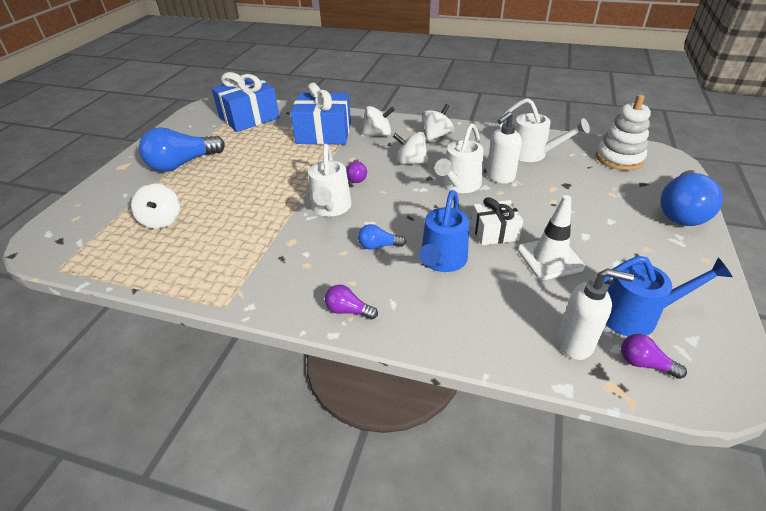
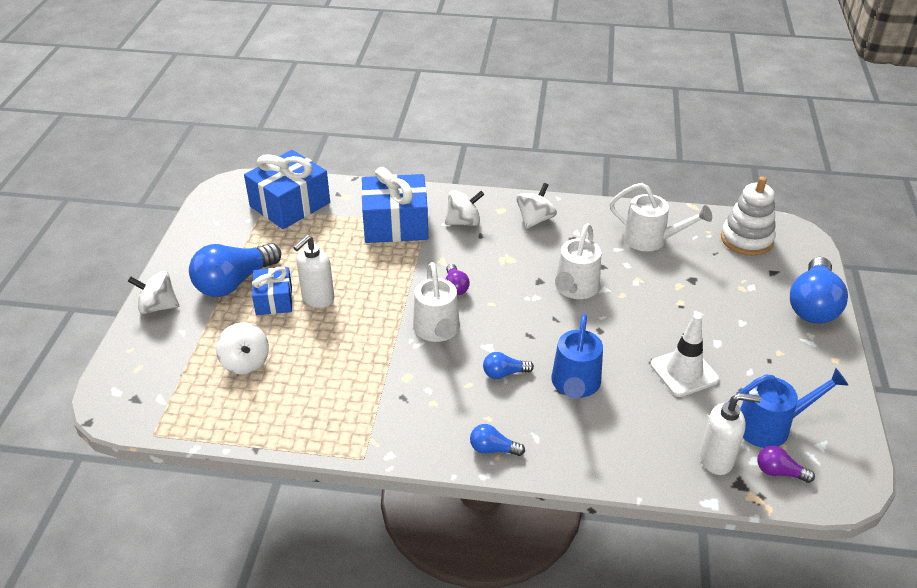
camera: 10 degrees left, 0 degrees up
purple light bulb [325,285,378,320] -> blue light bulb [470,424,525,456]
white spinning top [393,132,429,165] -> white spinning top moved to [128,271,179,314]
white gift [471,197,523,245] -> none
white soap dispenser [486,112,522,183] -> white soap dispenser moved to [293,235,334,308]
none -> blue gift [252,267,292,315]

